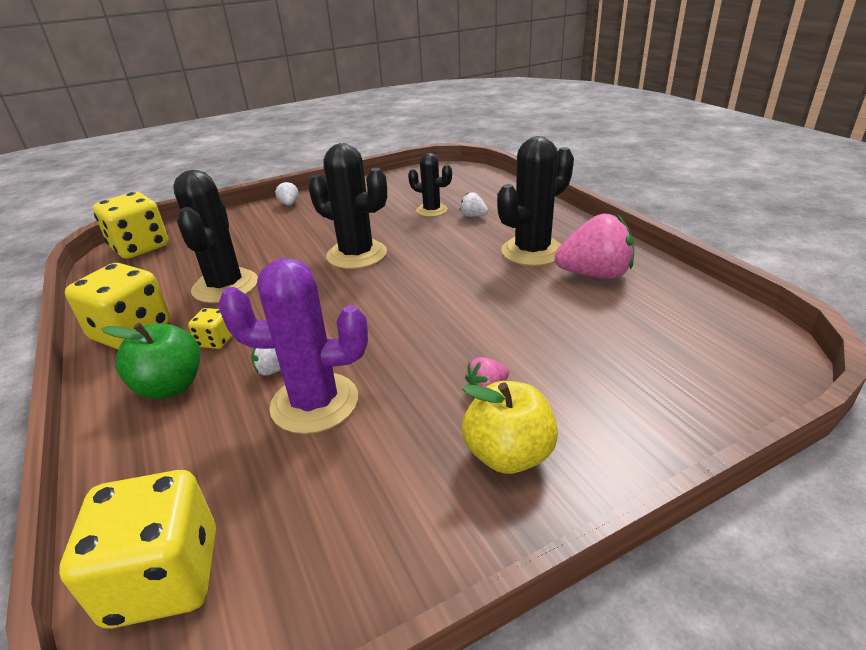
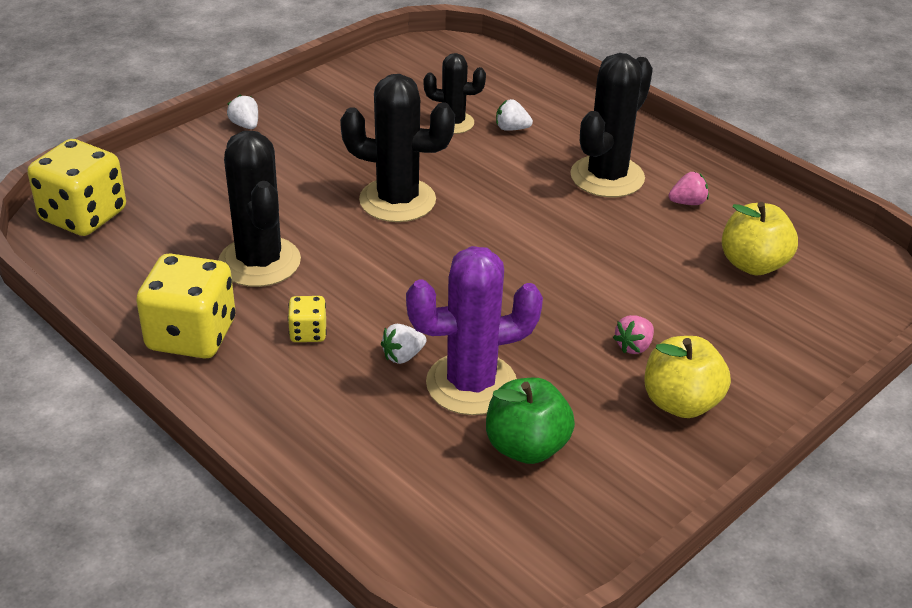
camera: 20 degrees left, 5 degrees up
yellow dice [59,470,216,629] -> none
green apple [102,323,200,399] -> green apple moved to [486,378,575,464]
pink strawberry [554,214,634,279] -> pink strawberry [668,172,709,205], size x0.47
none -> yellow apple [722,202,798,275]

